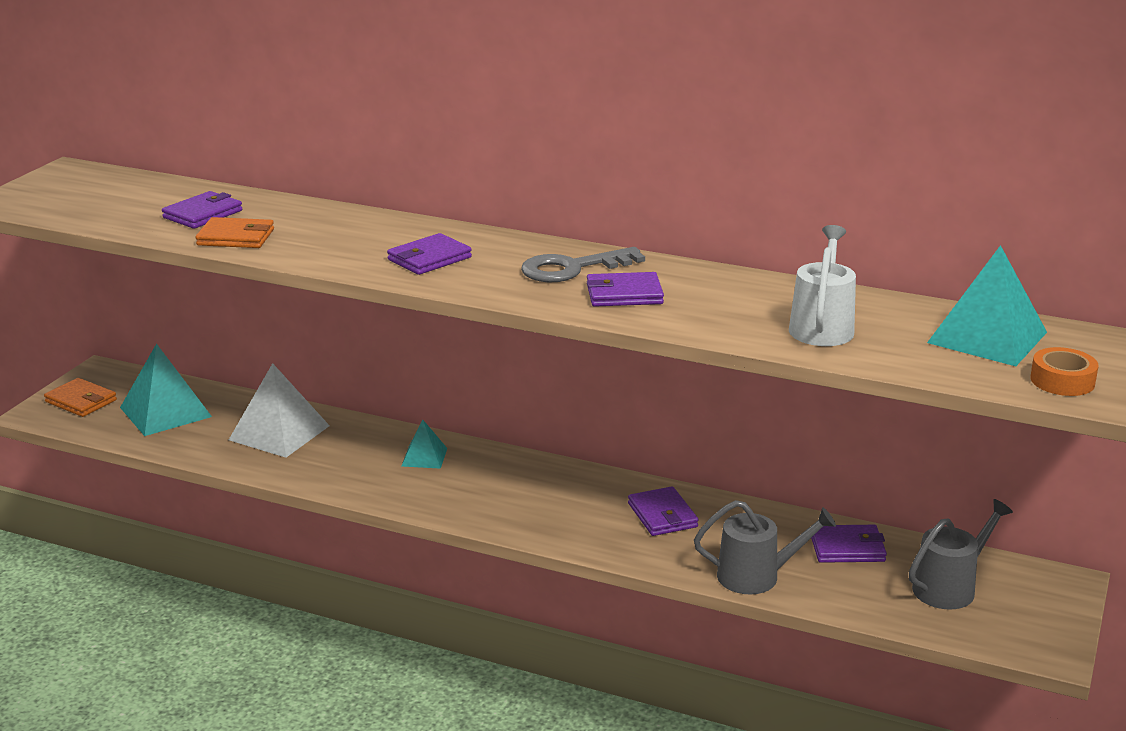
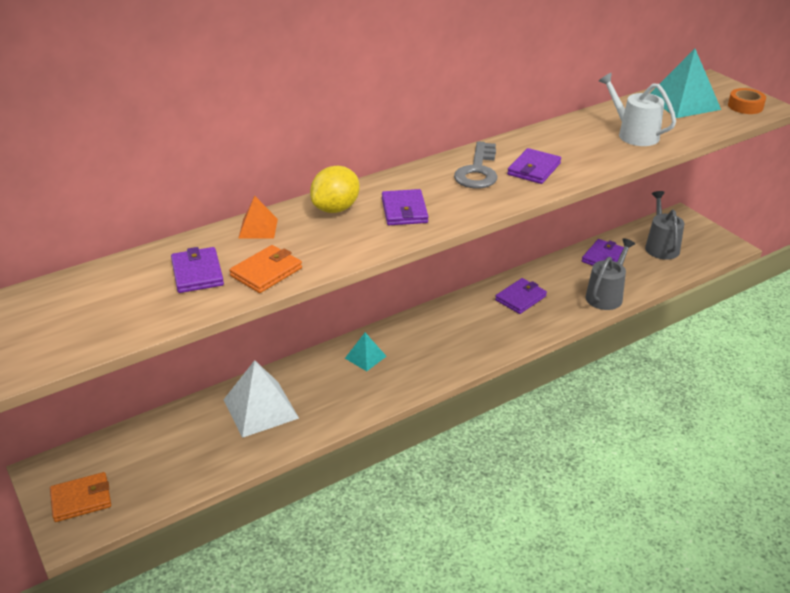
camera: 55 degrees left, 10 degrees up
turquoise pyramid [120,343,212,436] -> none
purple wallet [628,486,699,536] -> purple wallet turned 60 degrees counterclockwise [495,278,547,314]
none -> orange pyramid [239,196,278,239]
none -> yellow lemon [310,166,360,213]

